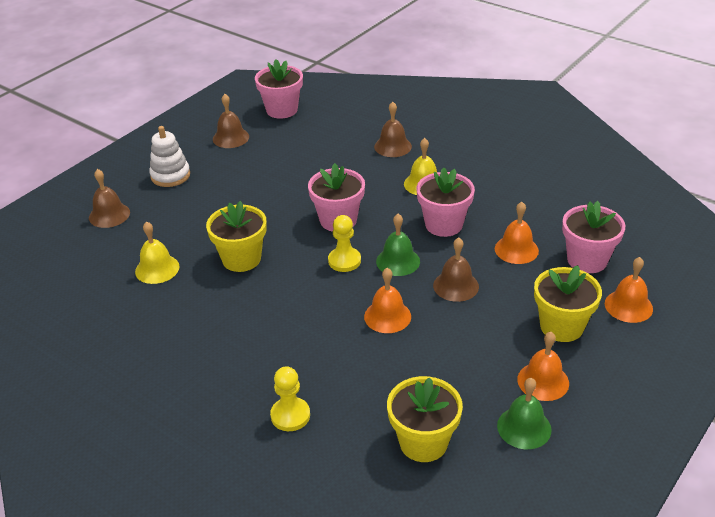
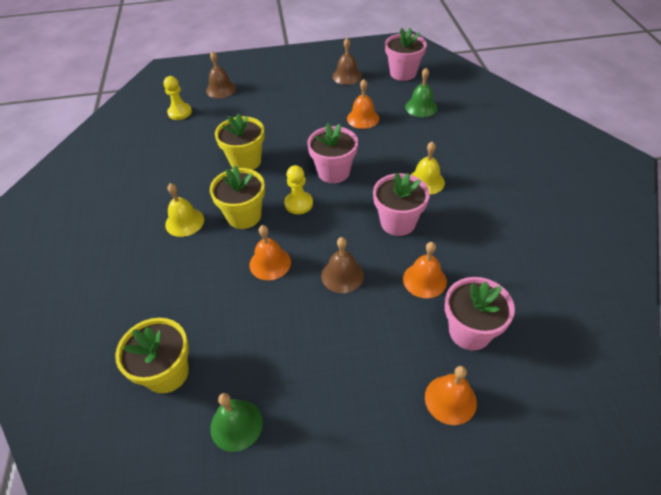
camera: 45 degrees right, 10 degrees up
yellow bell [135,221,180,284] -> yellow bell moved to [165,183,204,237]
white stacking toy [149,126,190,187] -> none
yellow pawn [270,366,310,431] -> yellow pawn moved to [163,76,192,120]
brown bell [374,102,412,157] -> none
green bell [376,214,420,276] -> green bell moved to [405,68,437,117]
orange bell [517,332,569,401] -> orange bell moved to [347,79,379,129]
yellow flower pot [534,265,602,342] -> yellow flower pot moved to [210,166,265,229]

